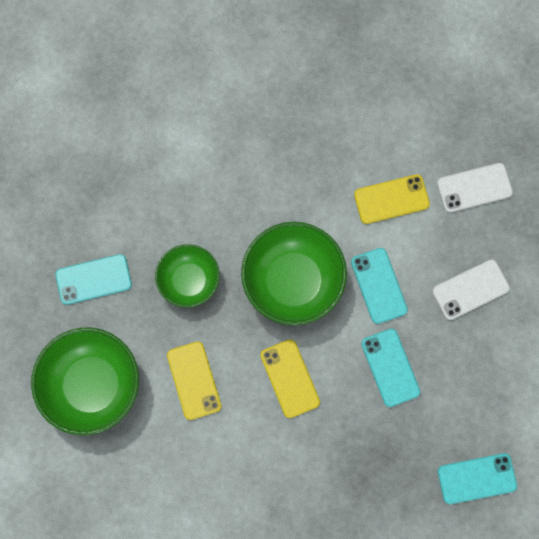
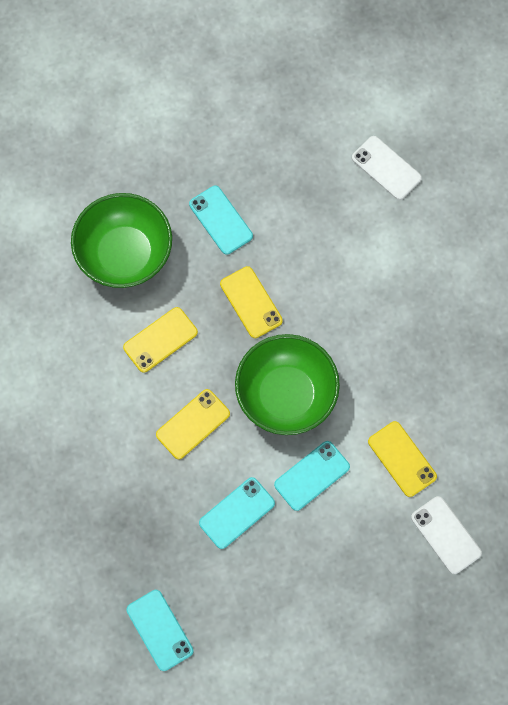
camera: 70 degrees right, 5 degrees down
green bowl [155,244,220,308] -> yellow phone [220,266,283,338]
white phone [432,259,510,320] -> white phone moved to [352,136,422,200]

